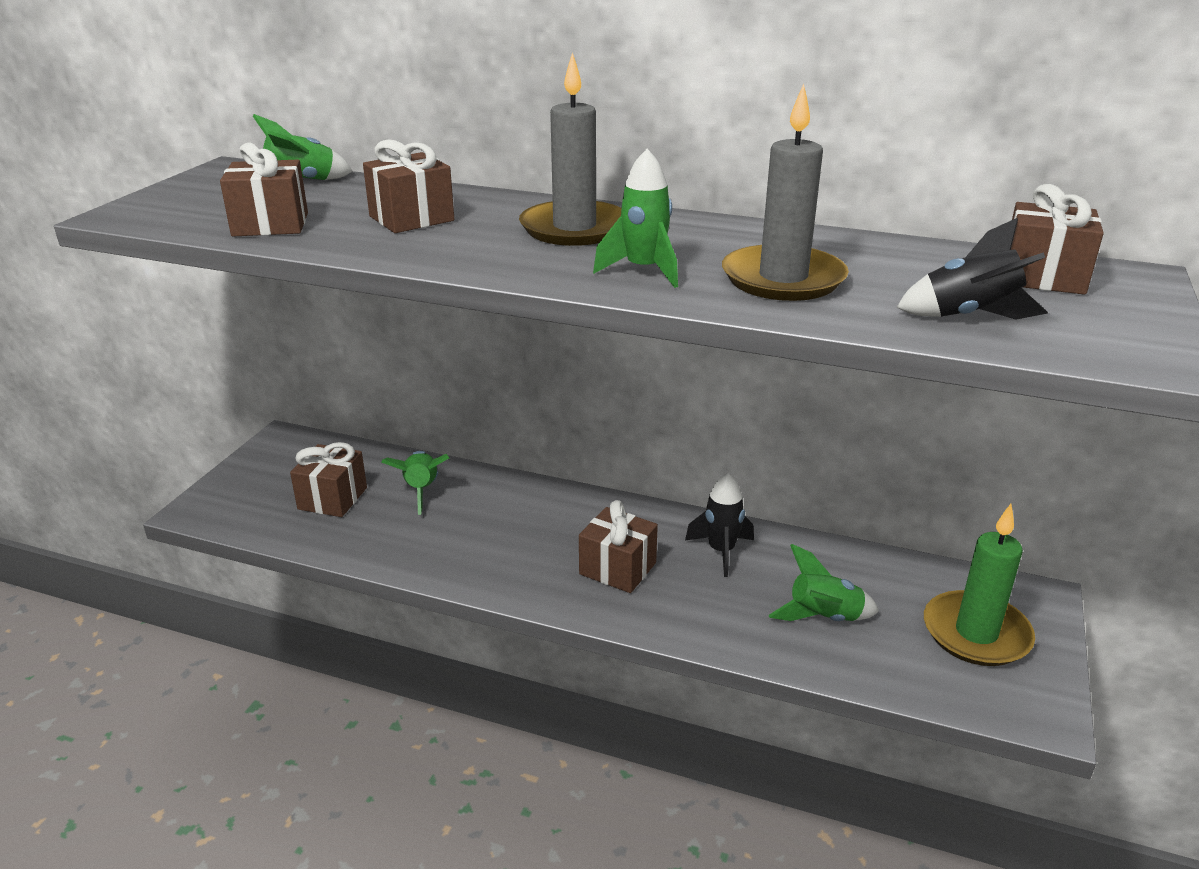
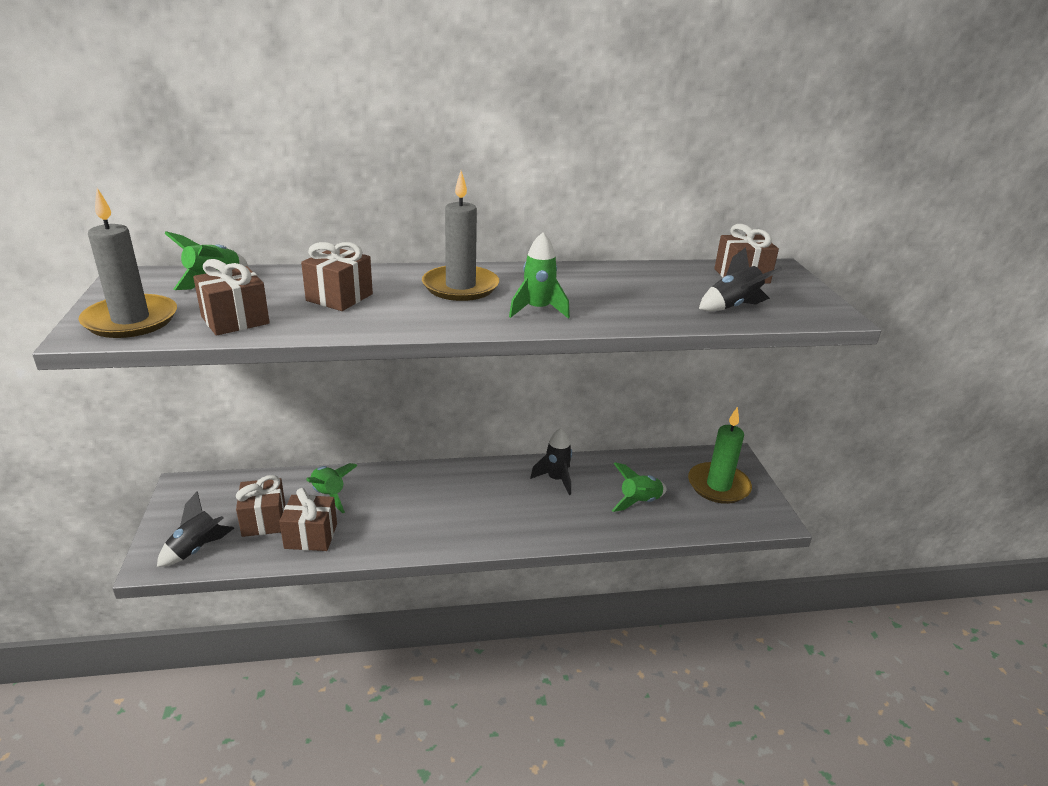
camera: 30 degrees left, 0 degrees up
brown gift [579,500,658,593] -> brown gift moved to [279,488,337,551]
grey candle [722,84,849,301] -> grey candle moved to [78,188,177,338]
none -> black rocket [157,492,234,567]

